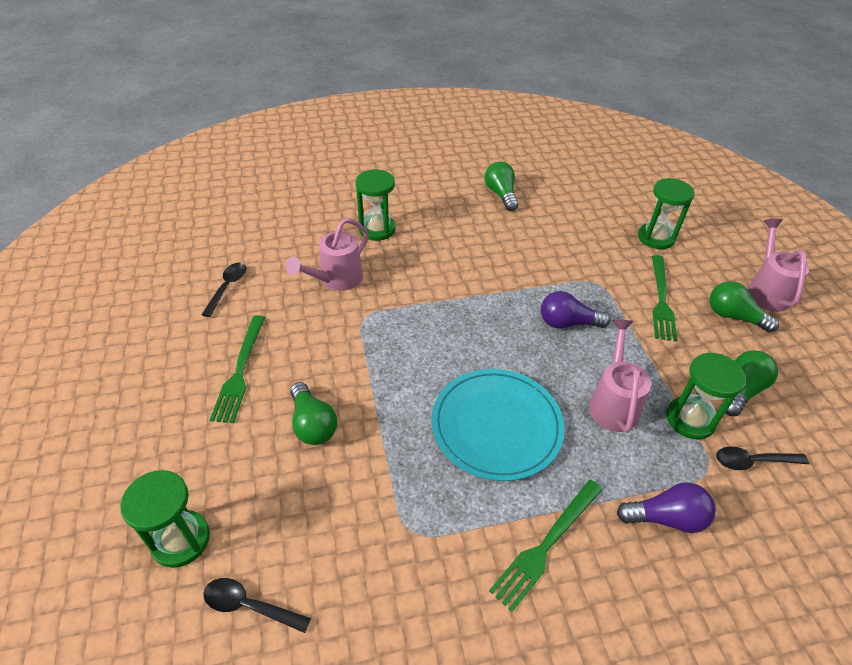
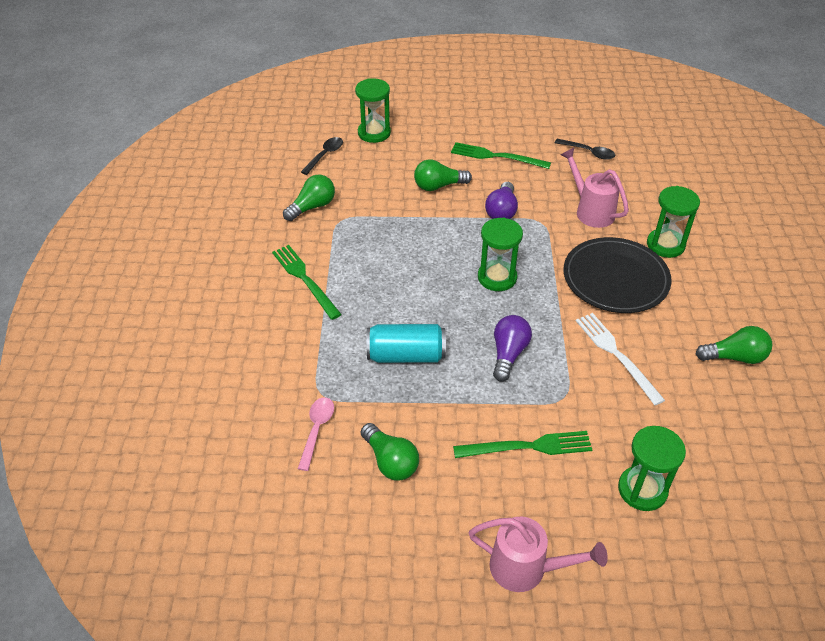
camera: 105 degrees right, 0 degrees up
turquoise plate [432,369,565,481] -> none
pink watering can [589,320,651,433] -> turquoise can [367,324,446,363]
purple light bulb [617,482,716,533] -> purple light bulb moved to [485,182,518,219]
green fork [652,255,677,342] -> green fork turned 150 degrees clockwise [453,431,592,458]
green hourglass [666,353,746,440] -> green hourglass moved to [478,218,523,291]
green light bulb [710,281,779,333] -> green light bulb moved to [283,175,335,221]
black spoon [716,446,809,470] -> pink spoon [298,397,334,471]
none -> black plate [563,237,672,313]
none -> white fork [576,313,665,405]

